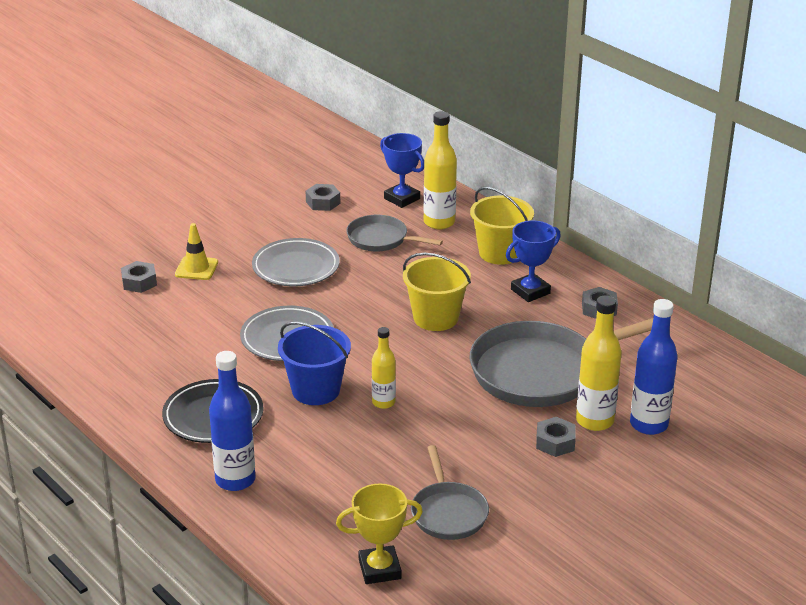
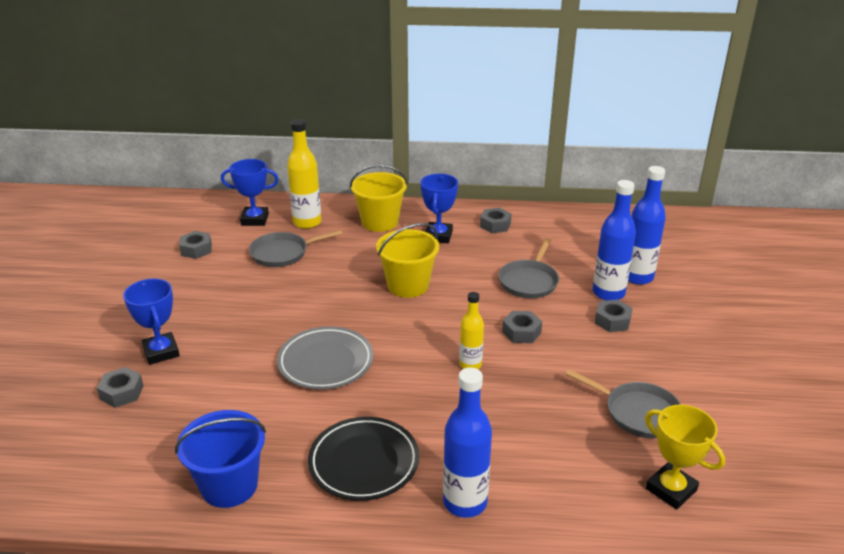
camera: 45 degrees left, 0 degrees up
yellow traffic cone [175,223,218,280] -> blue trophy [123,279,180,365]
grey plate [252,238,340,286] -> none
blue bucket [278,322,351,405] -> blue bucket moved to [175,410,266,508]
yellow trophy [336,484,423,584] -> yellow trophy turned 75 degrees counterclockwise [645,405,725,510]
grey pan [470,318,653,407] -> grey pan [499,238,559,298], size x0.54
yellow bottle [576,295,622,431] -> blue bottle [593,180,636,301]
none -> grey nut [502,311,542,343]

